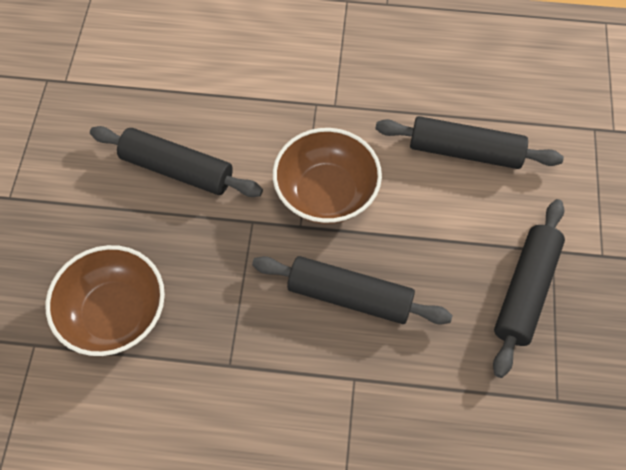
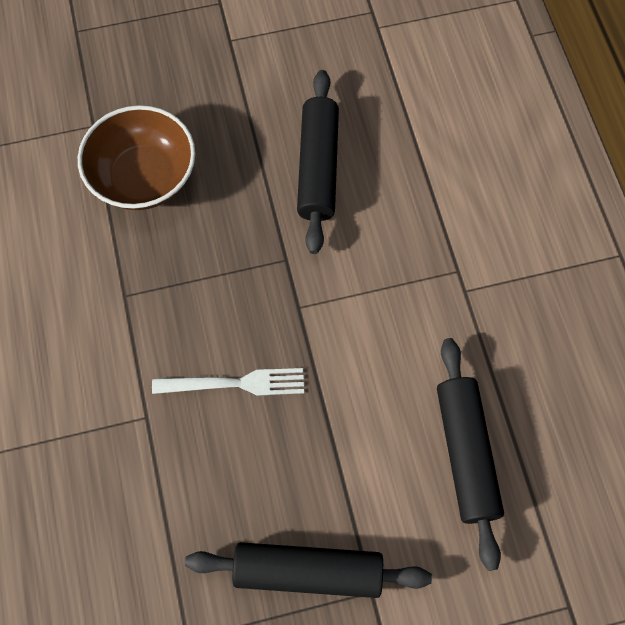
camera: 70 degrees right, 5 degrees up
black rolling pin [252,256,453,325] -> white fork [152,368,304,395]
brown bowl [273,128,382,224] -> none

